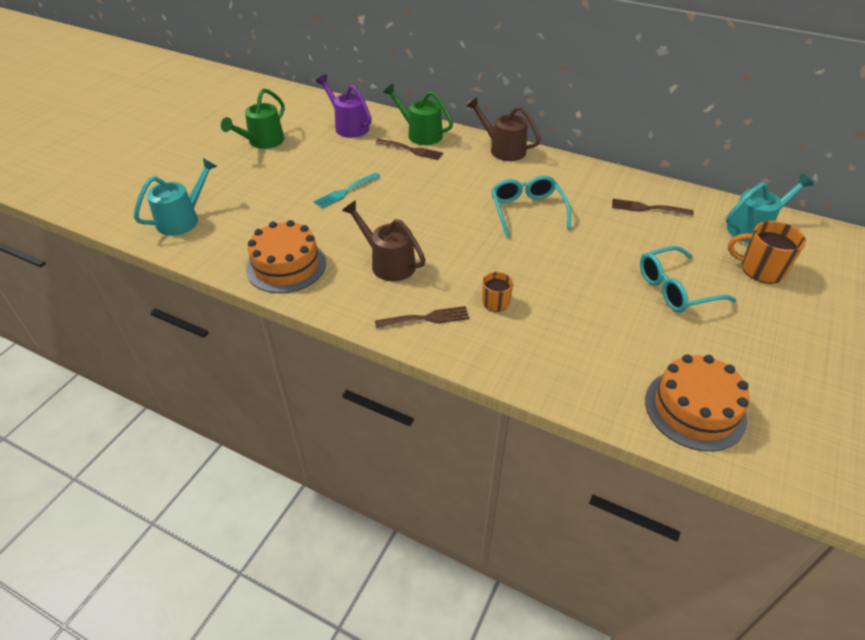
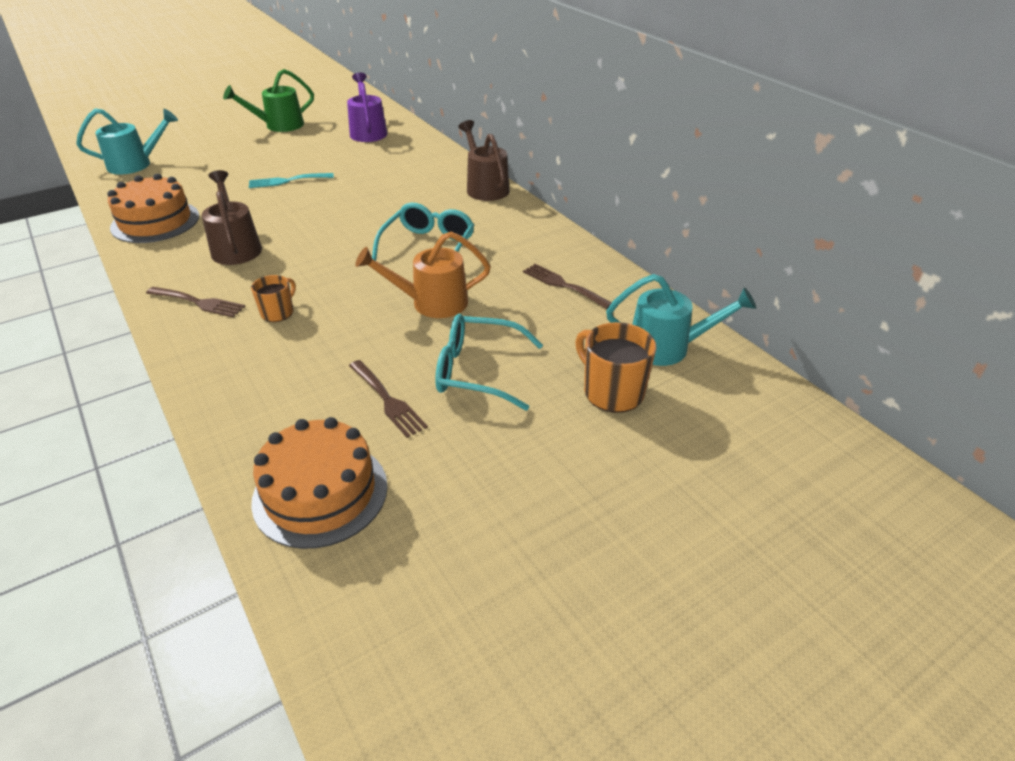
camera: 30 degrees right, 5 degrees down
brown fork [376,139,443,160] -> brown fork moved to [349,360,428,438]
green watering can [383,84,453,145] -> none
none -> orange watering can [355,232,491,318]

